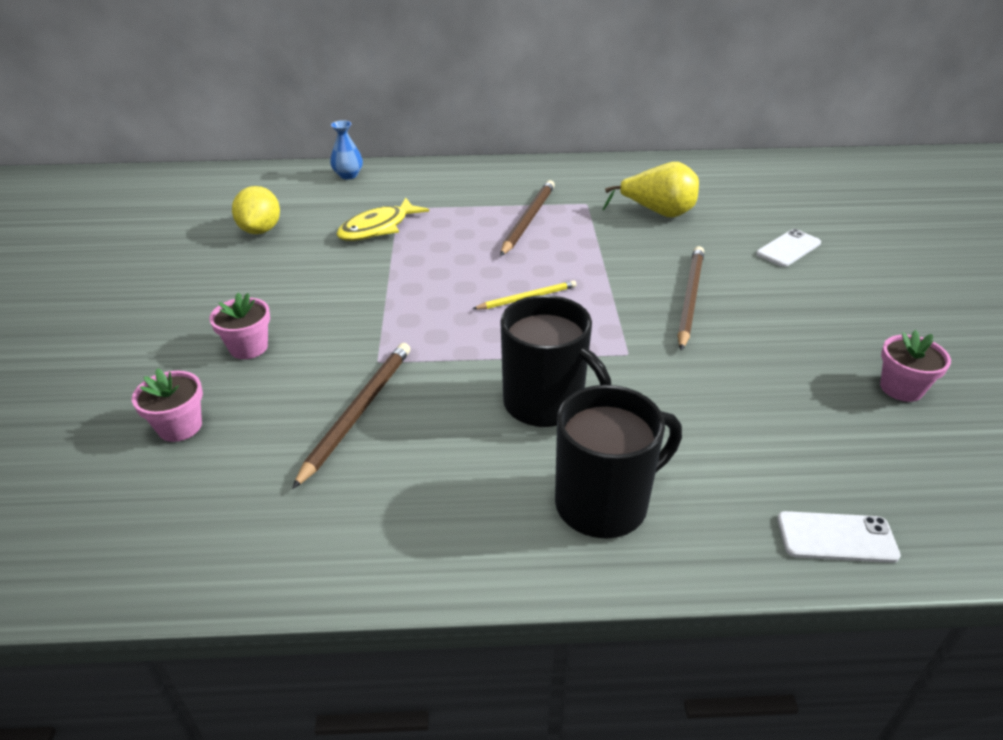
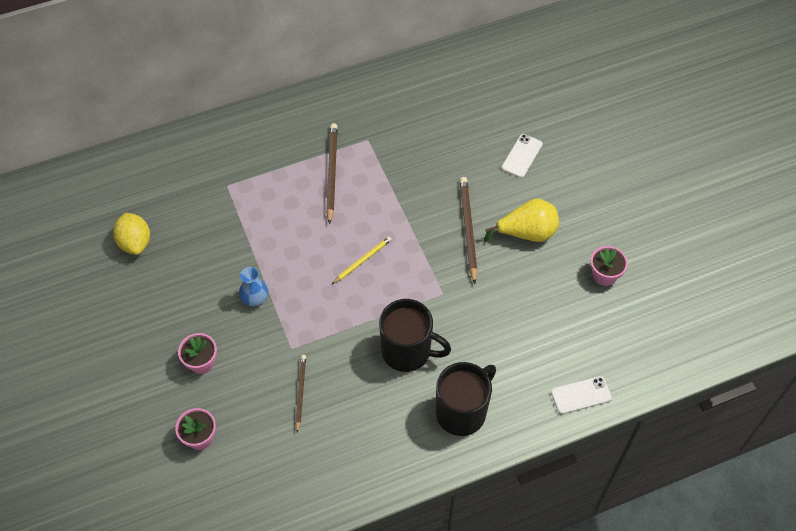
camera: 20 degrees left, 20 degrees up
brown pencil [292,343,410,489] -> brown pencil [295,355,306,433], size x0.62
blue vase [330,120,363,179] -> blue vase moved to [239,267,268,307]
yellow fish [336,198,429,241] -> none
yellow pear [603,162,699,218] -> yellow pear moved to [484,199,559,242]

